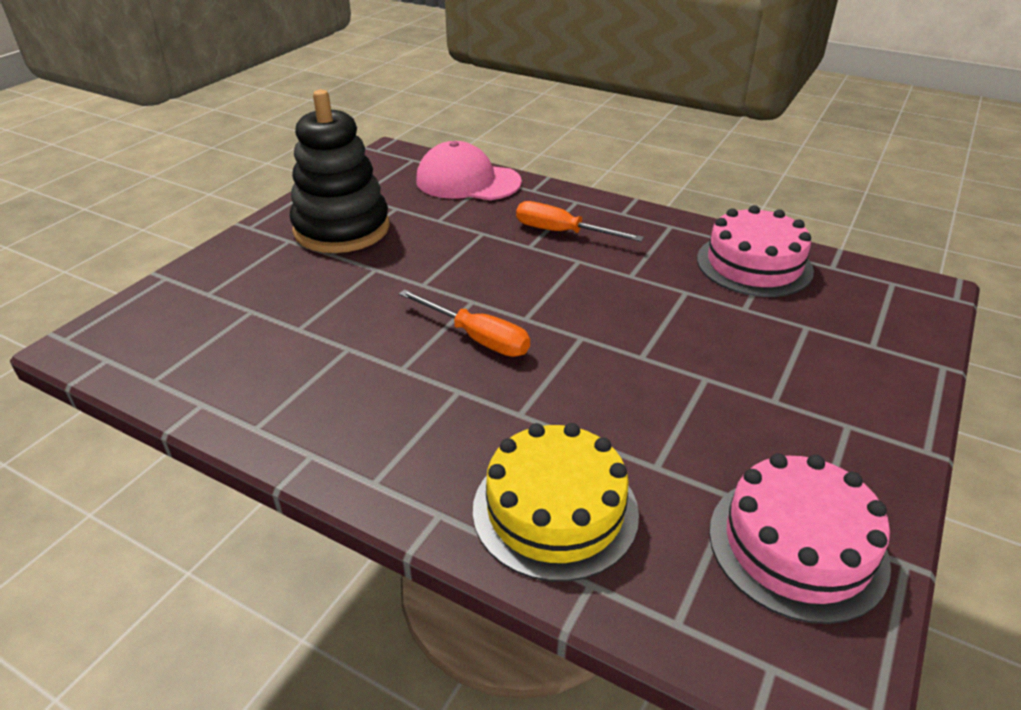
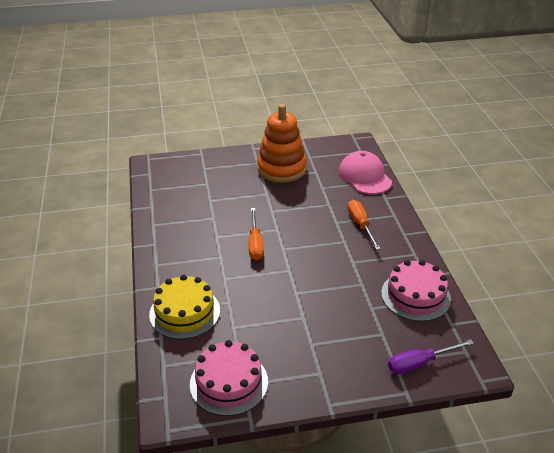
camera: 50 degrees right, 0 degrees up
black stacking toy [290,90,390,253] -> orange stacking toy [257,104,307,183]
none -> purple screwdriver [388,339,474,374]

